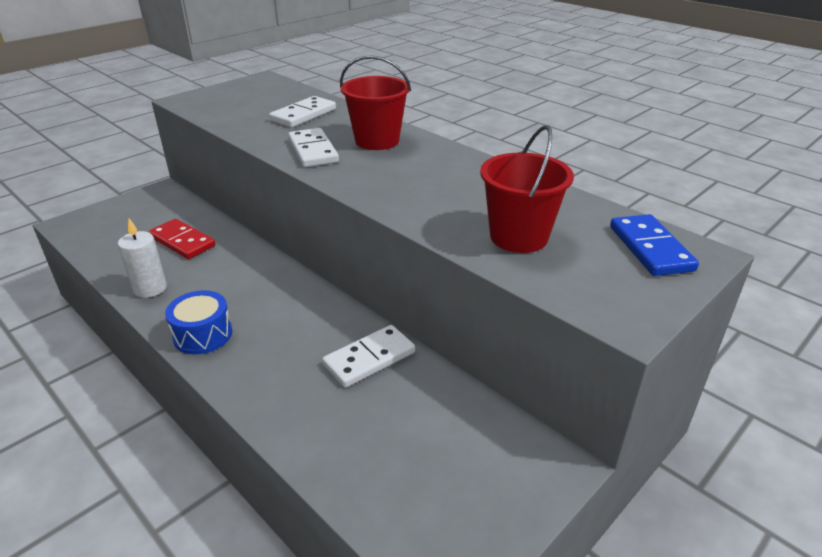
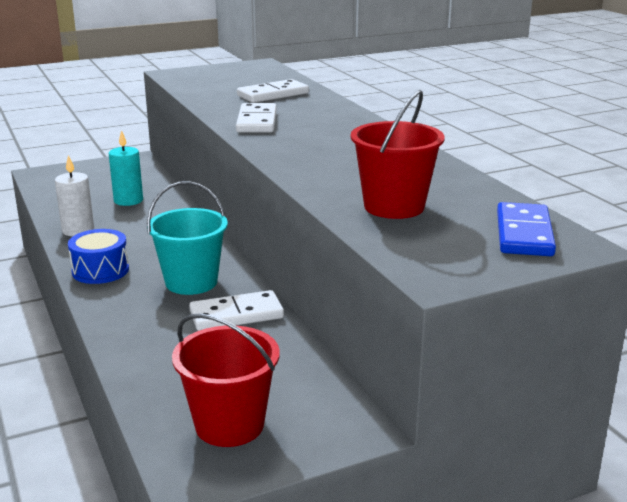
camera: 20 degrees right, 10 degrees down
red domino [149,219,215,259] -> turquoise candle [109,130,143,206]
red bucket [340,55,411,150] -> red bucket moved to [172,313,280,447]
none -> turquoise bucket [147,181,228,295]

